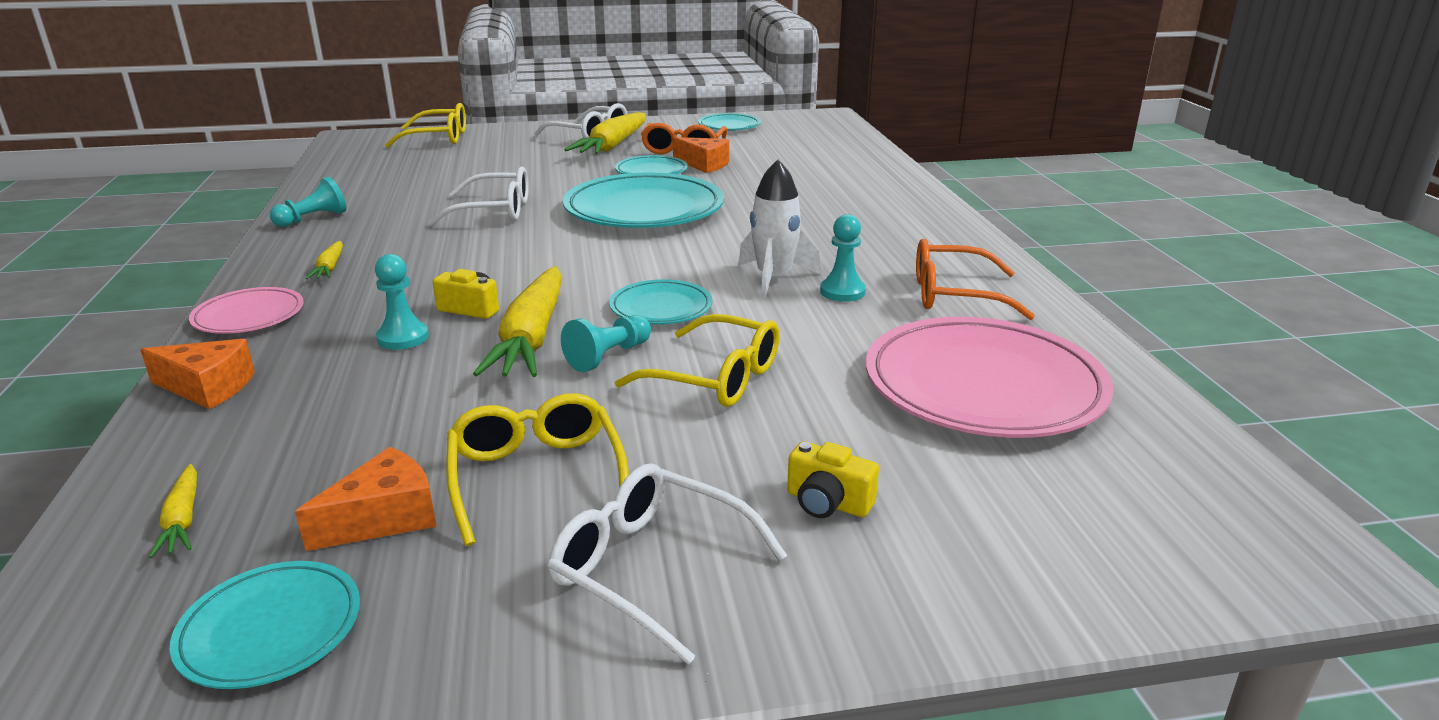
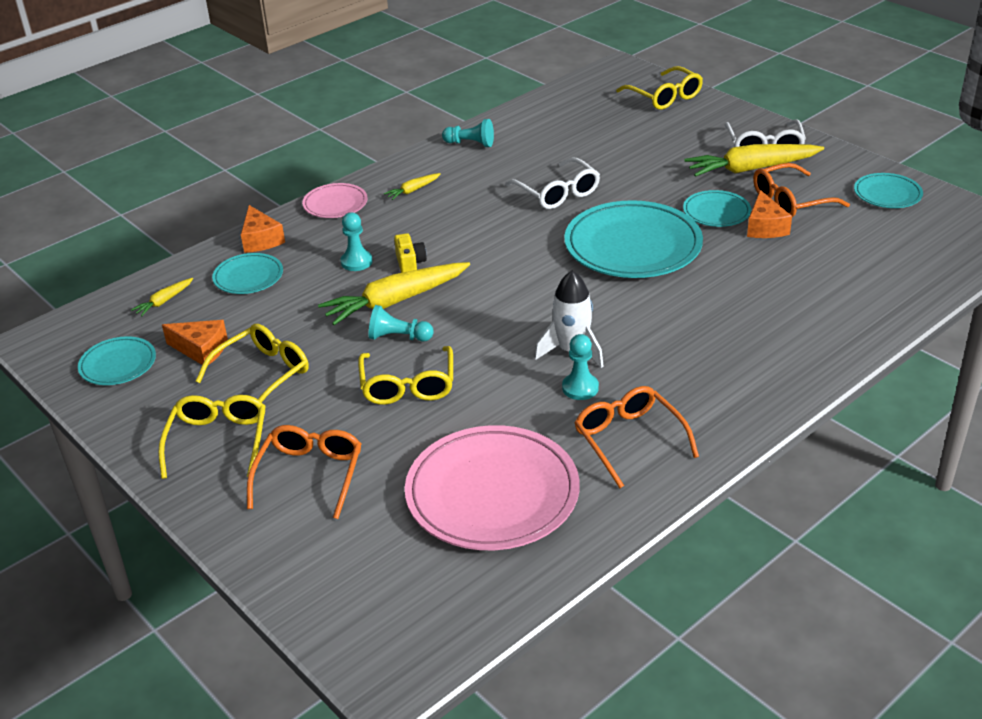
camera: 60 degrees right, 10 degrees up
white glasses [548,463,787,665] -> yellow glasses [158,395,266,479]
turquoise plate [609,279,713,325] -> turquoise plate moved to [212,253,283,294]
yellow camera [787,441,879,518] -> orange glasses [247,425,361,519]

